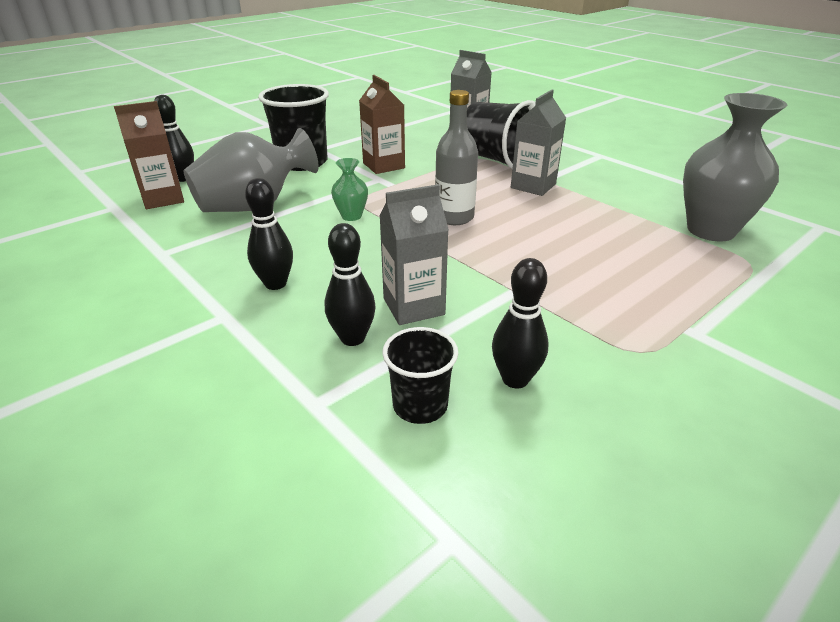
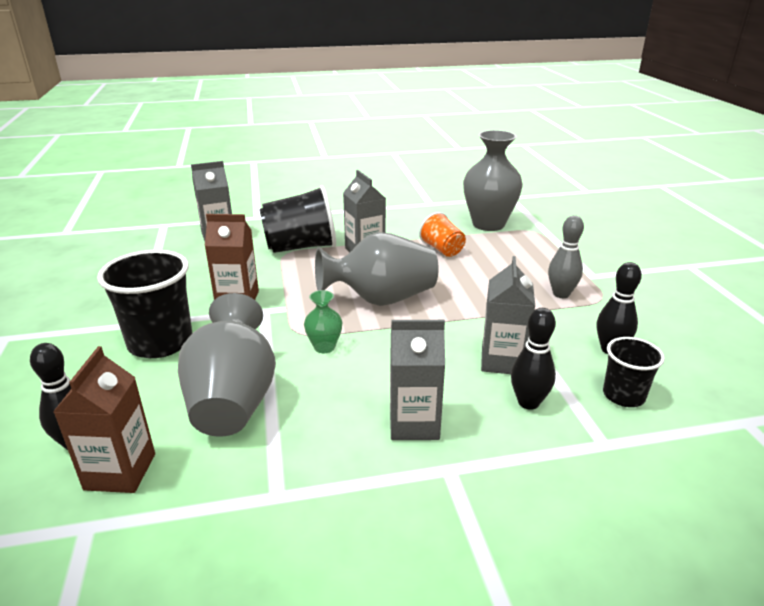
camera: 60 degrees left, 5 degrees down
black bowling pin [245,178,293,290] -> grey carton [390,320,445,440]
grey bottle [435,90,478,225] -> grey vase [315,232,439,306]
none -> orange cup [419,212,466,257]
none -> grey bowling pin [548,215,584,298]

